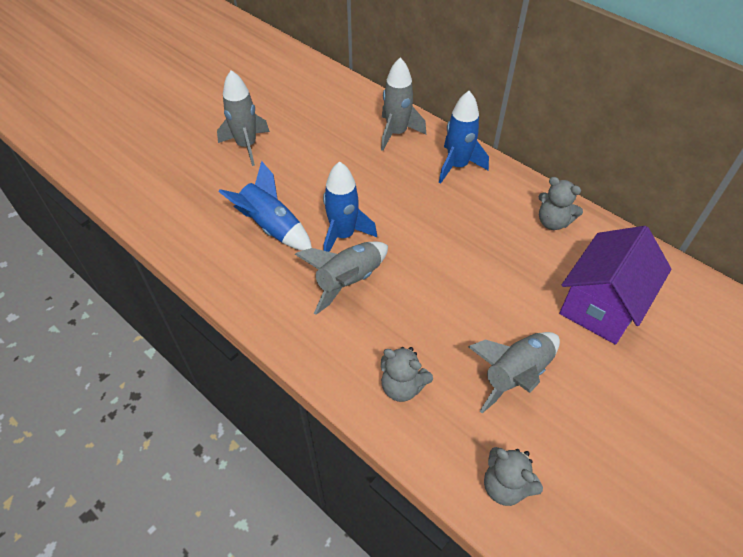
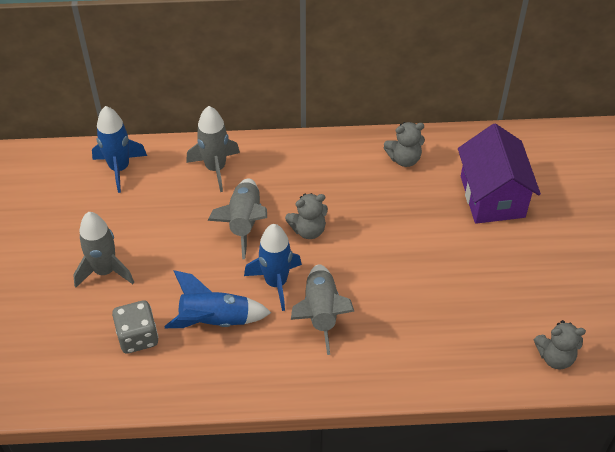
camera: 45 degrees left, 0 degrees up
grey teddy bear [381,347,433,402] -> grey teddy bear moved to [285,193,328,239]
blue rocket [439,91,489,184] -> blue rocket moved to [92,106,147,193]
grey rocket [468,332,560,413] -> grey rocket moved to [208,178,267,259]
none -> grey dice [112,300,158,353]

